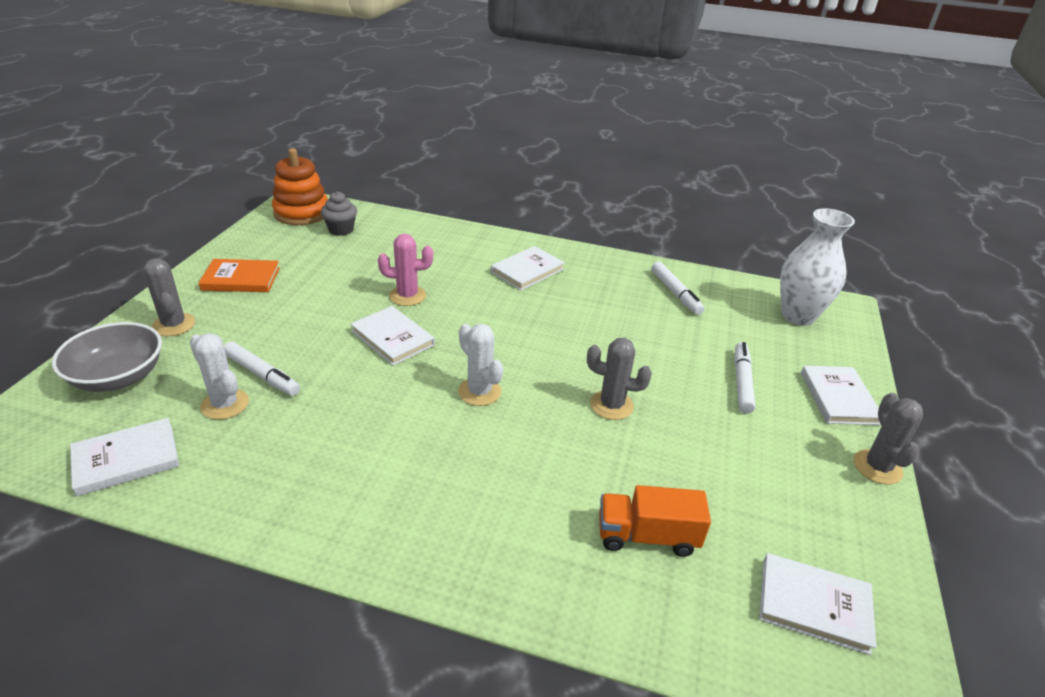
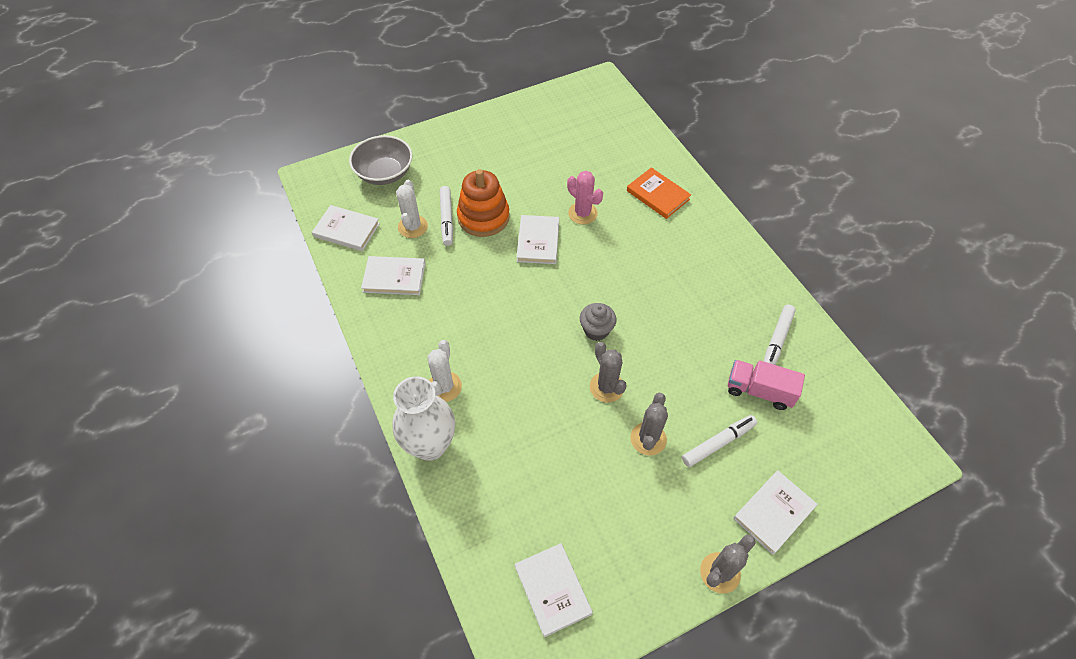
camera: 50 degrees right, 20 degrees up
grey cactus [143,258,195,336] -> grey cactus moved to [630,393,668,456]
orange book [199,259,280,292] -> orange book moved to [627,167,691,219]
orange stacking toy [272,148,328,225] -> orange stacking toy moved to [457,169,510,237]
grey cupcake [321,191,357,236] -> grey cupcake moved to [580,303,616,341]
white cactus [458,324,503,406] -> white cactus moved to [427,340,462,402]
white book [491,246,565,291] -> white book moved to [361,256,425,295]
orange truck [599,485,711,557] -> none
white vase [780,208,855,326] -> white vase moved to [392,376,455,461]
none -> pink truck [728,360,805,410]

